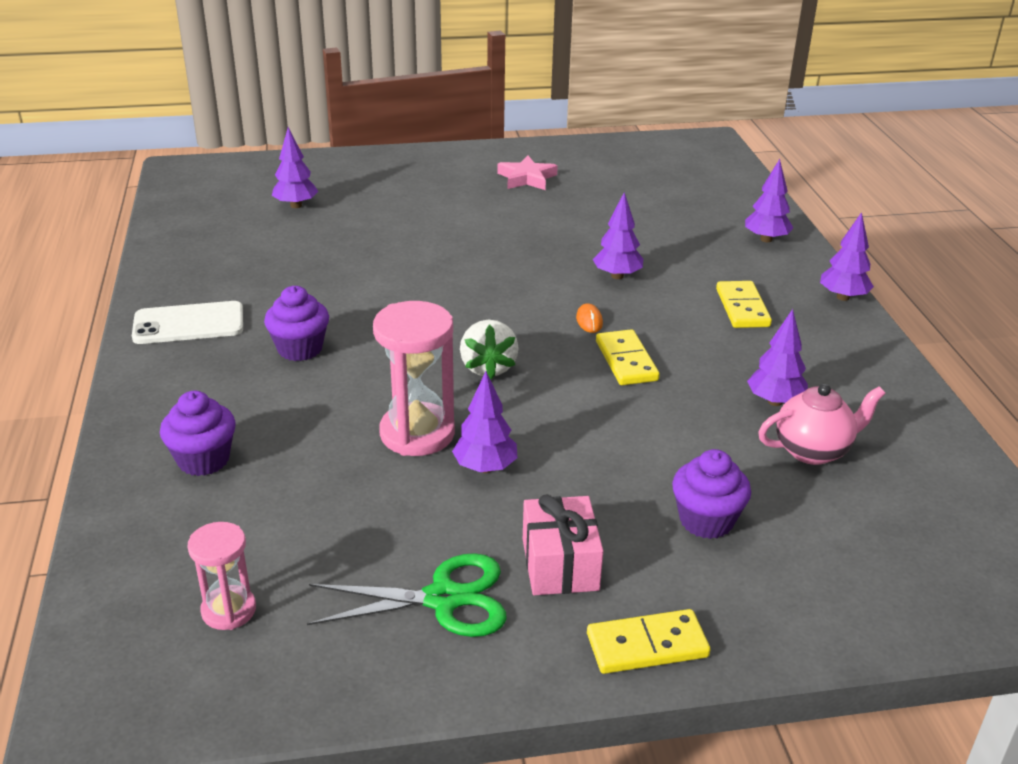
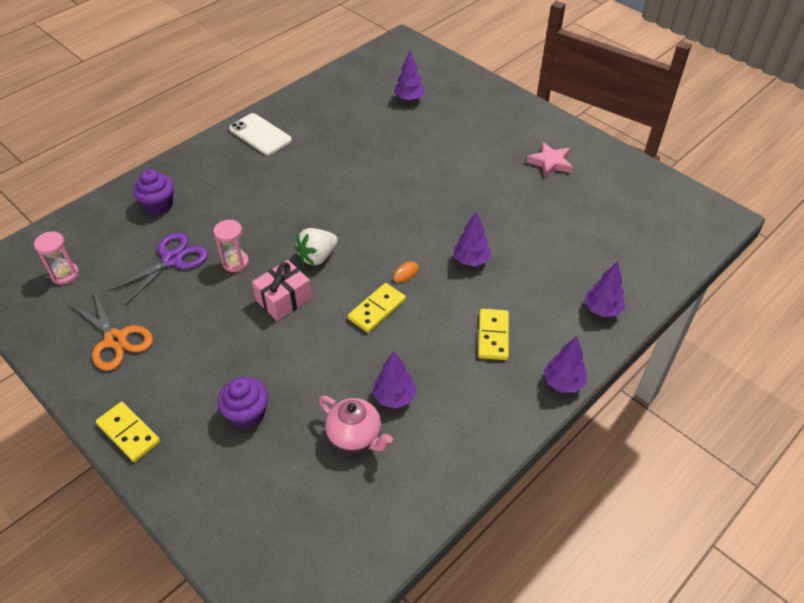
camera: 55 degrees right, 15 degrees up
purple cupcake [264,286,329,361] -> none
green scissors [307,553,507,637] -> orange scissors [70,290,153,371]
pink hourglass [373,301,455,456] -> pink hourglass [214,220,249,272], size x0.59
purple tree [452,371,517,473] -> none
pink gift [523,495,603,595] -> pink gift moved to [252,260,312,321]
yellow domino [716,281,772,328] -> yellow domino turned 45 degrees counterclockwise [478,309,509,360]
none -> purple scissors [109,232,208,305]

